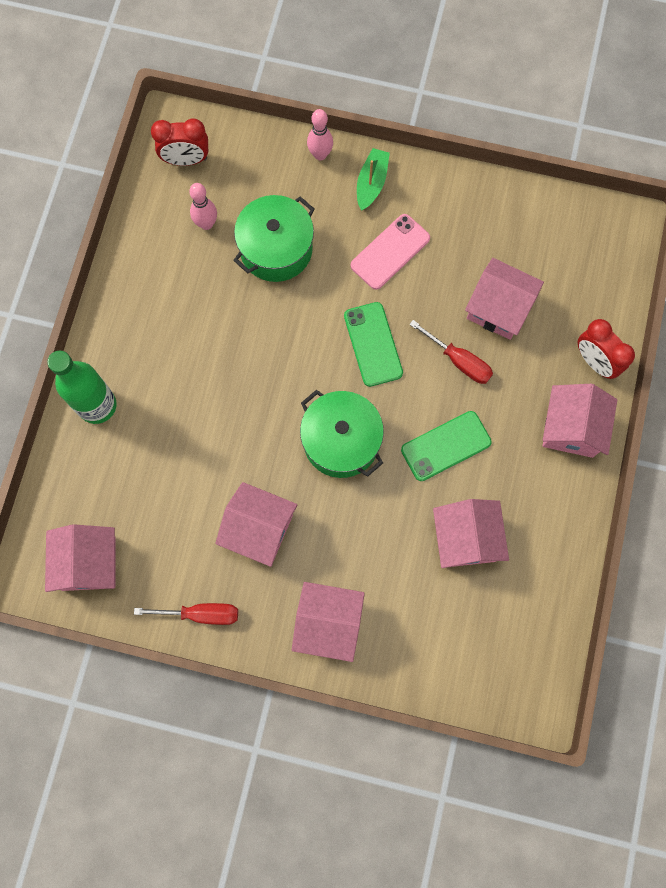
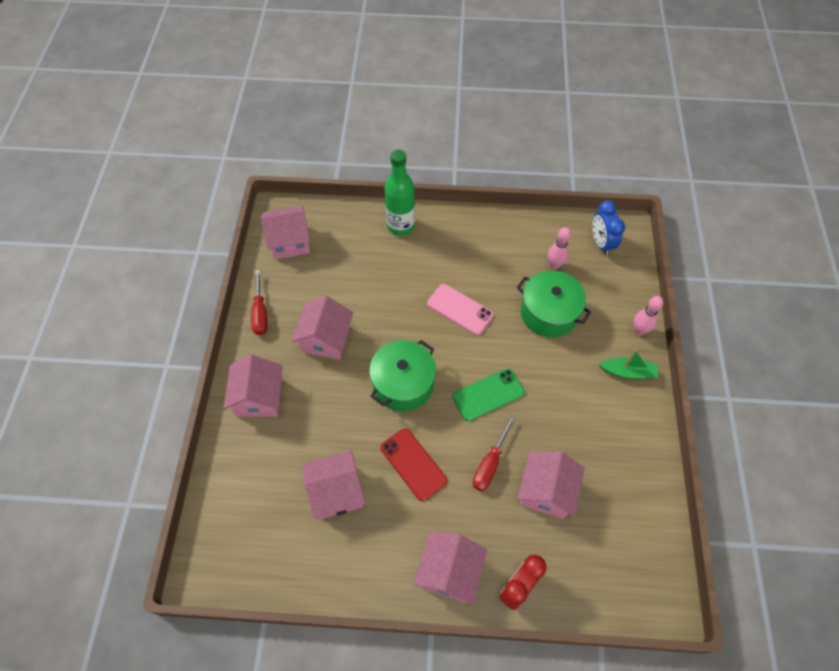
camera: 80 degrees right, 15 degrees down
red clock [151,118,208,166] -> blue clock [592,200,625,255]
pink phone [350,214,430,290] -> pink phone moved to [427,284,494,335]
green phone [401,411,492,481] -> red phone [380,428,447,501]
pink house [543,384,617,458] -> pink house turned 75 degrees counterclockwise [414,531,487,605]

